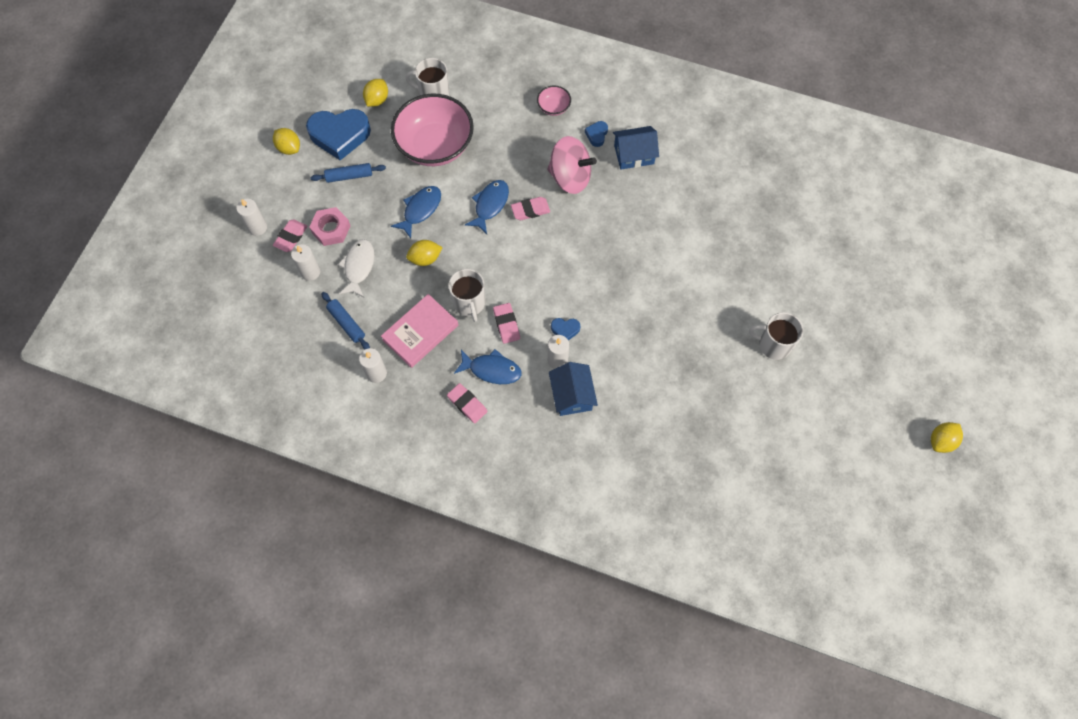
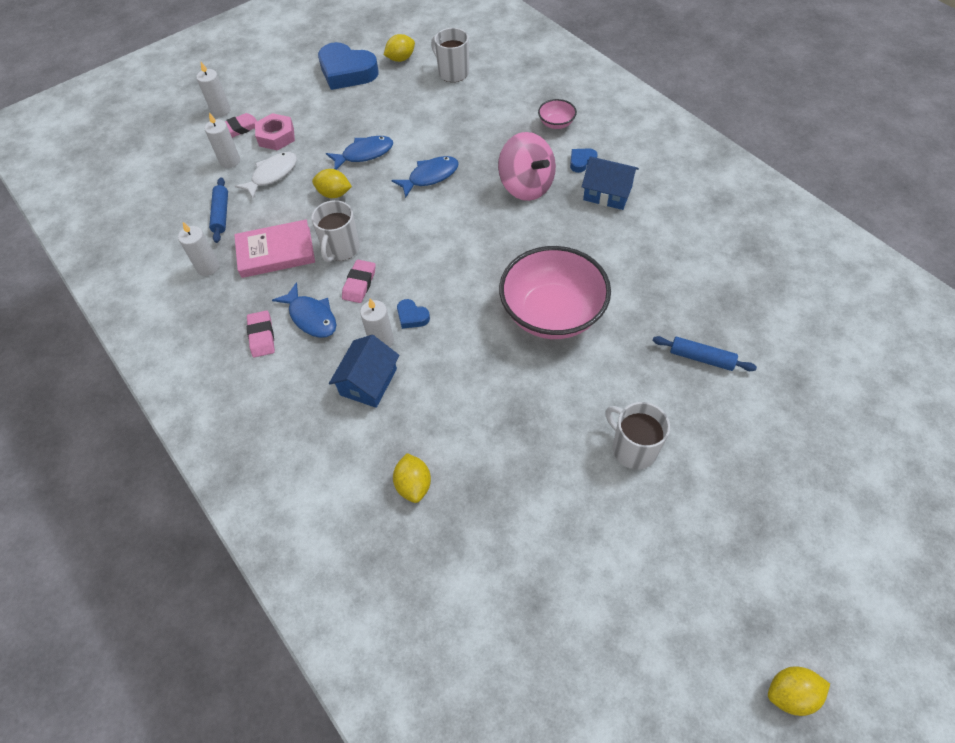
camera: 35 degrees right, 10 degrees down
yellow lemon [273,128,300,155] -> yellow lemon moved to [393,453,431,503]
blue rolling pin [310,163,386,183] -> blue rolling pin moved to [652,336,757,371]
pink bowl [391,94,474,166] -> pink bowl moved to [499,246,611,339]
pink eraser [511,197,550,220] -> none

